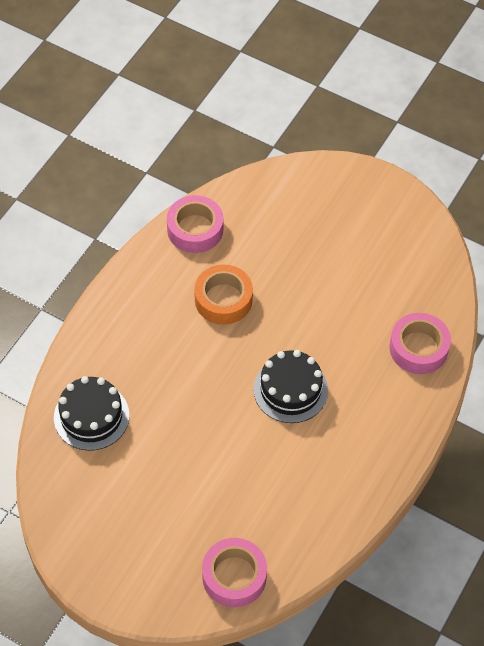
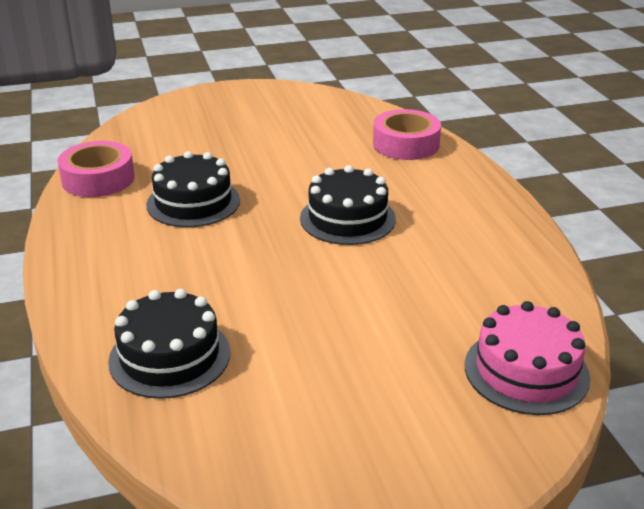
camera: 45 degrees left, 25 degrees down
orange tape [194,265,253,325] -> black cake [146,151,240,227]
pink tape [202,538,267,607] -> pink cake [465,301,590,415]

